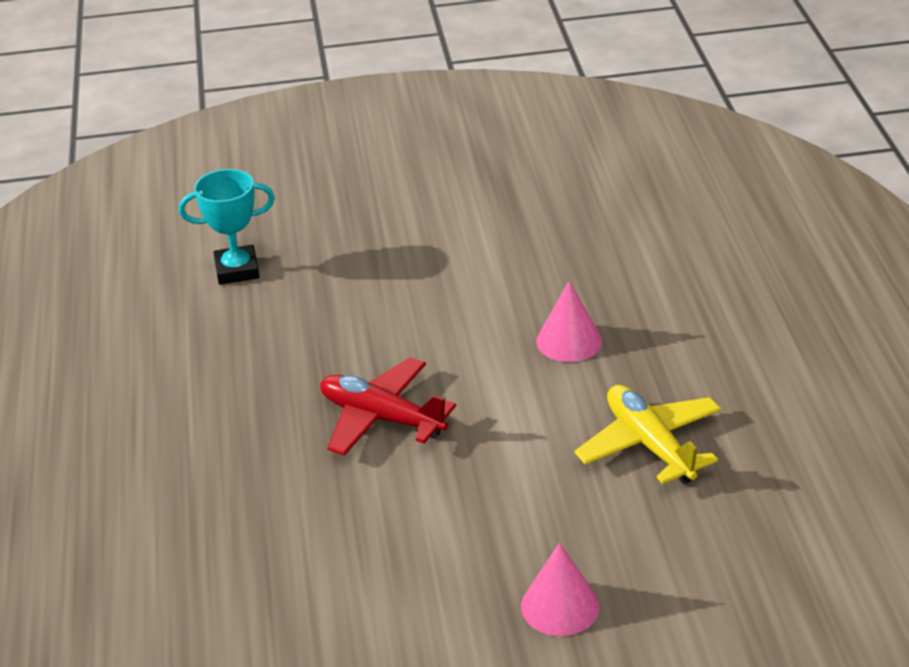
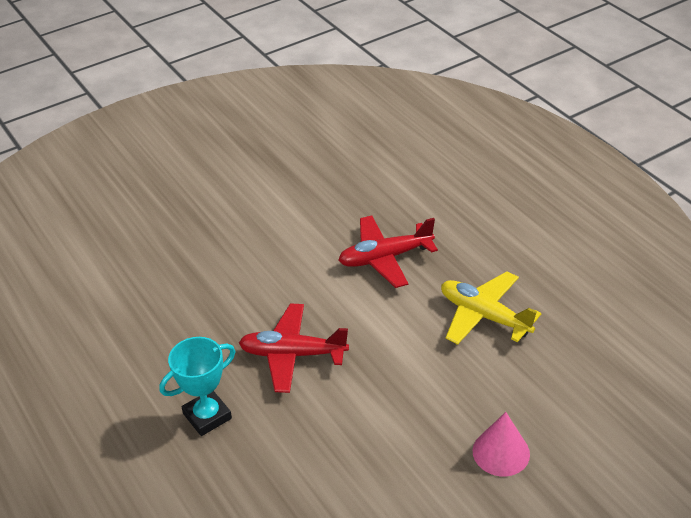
camera: 25 degrees left, 5 degrees up
turquoise trophy [179,169,275,285] -> turquoise trophy moved to [159,337,235,436]
pink cone [536,281,602,362] -> red plane [338,215,438,288]

